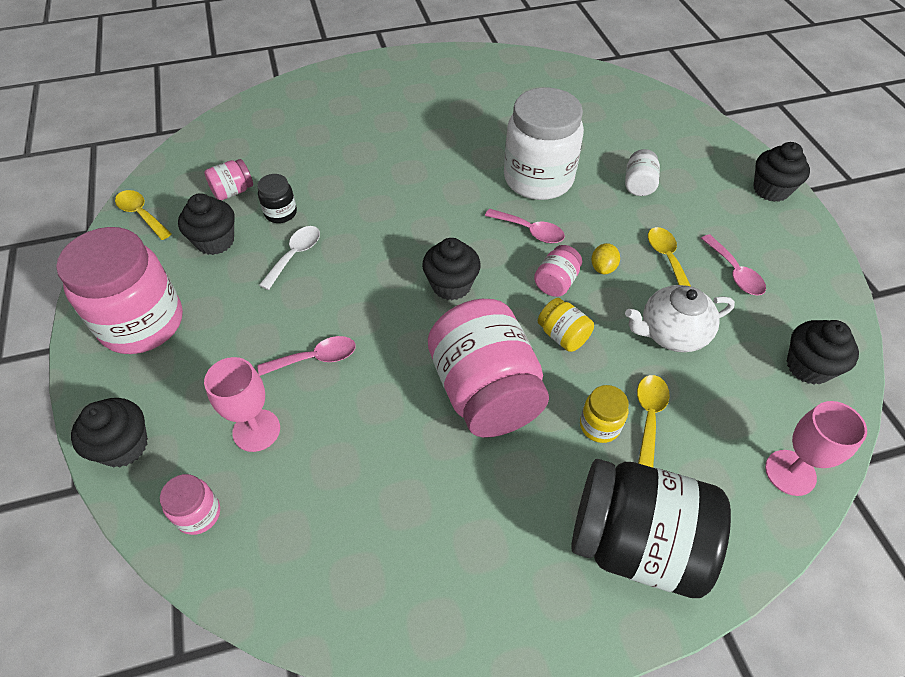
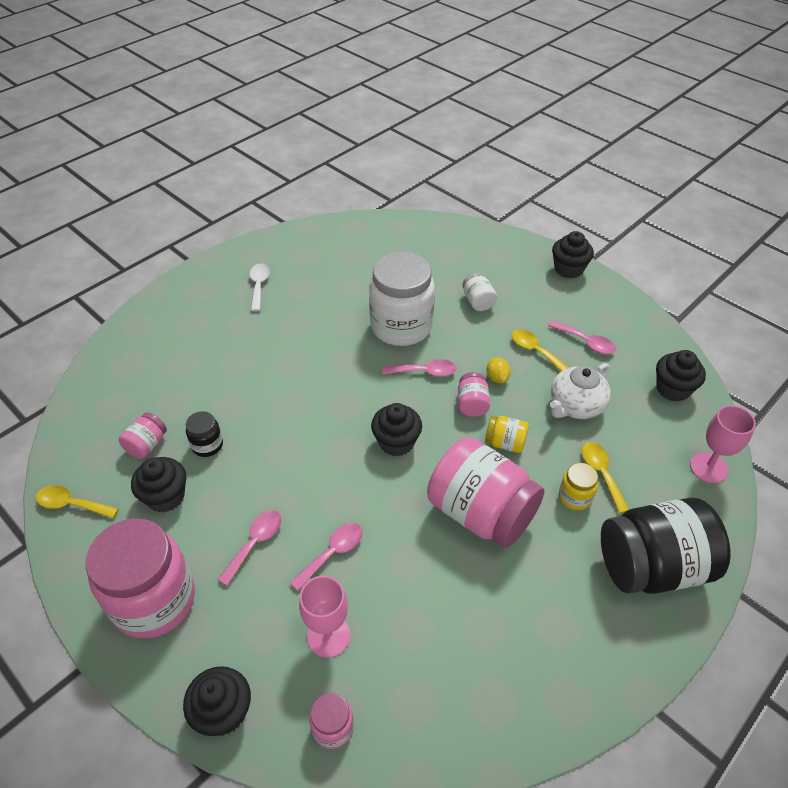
camera: 30 degrees left, 5 degrees down
white spoon [259,226,320,290] -> white spoon moved to [250,263,270,312]
none -> pink spoon [218,510,281,586]

